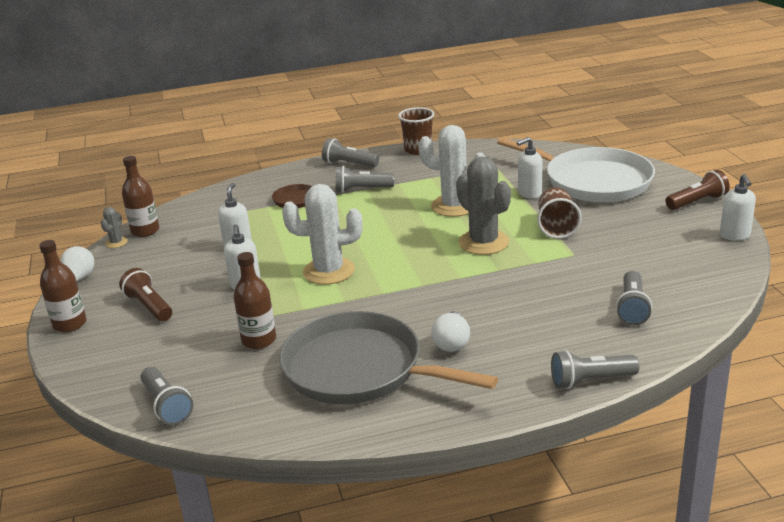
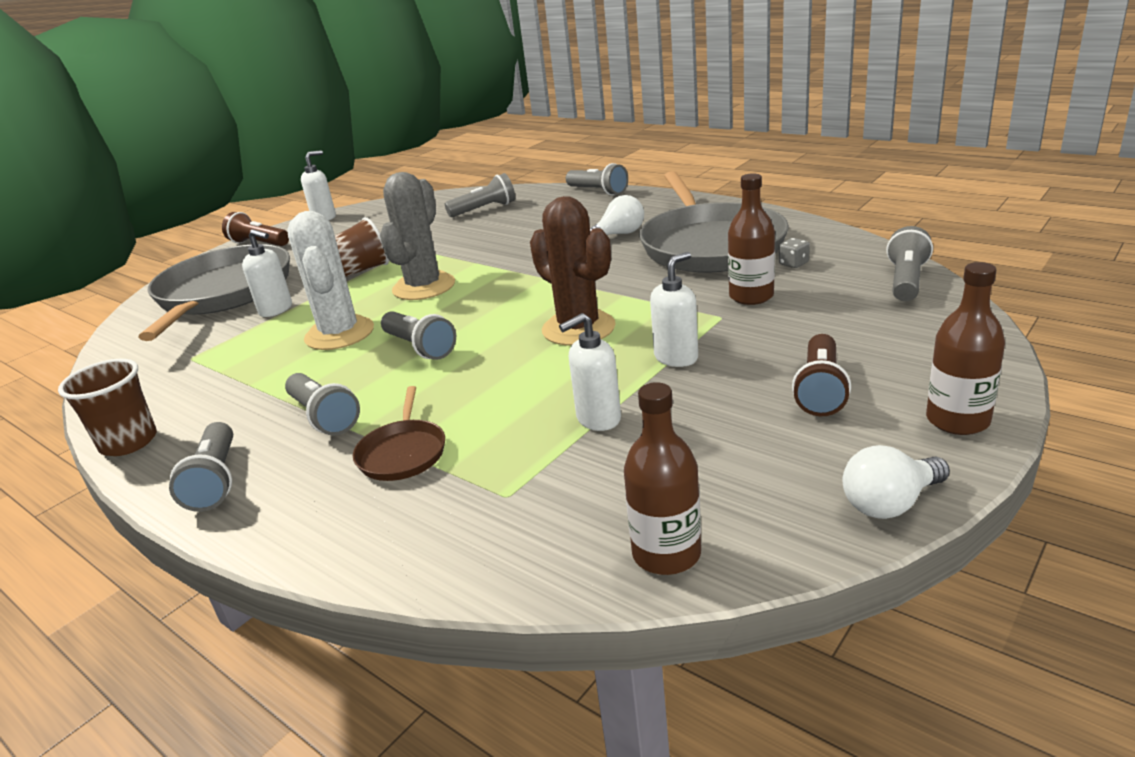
camera: 125 degrees left, 0 degrees up
grey cactus [101,207,128,248] -> none
white cactus [282,184,363,285] -> brown cactus [530,196,616,346]
white pan [497,137,655,202] -> grey pan [138,244,290,341]
none -> grey flashlight [381,311,456,360]
none -> grey dice [779,238,810,268]

